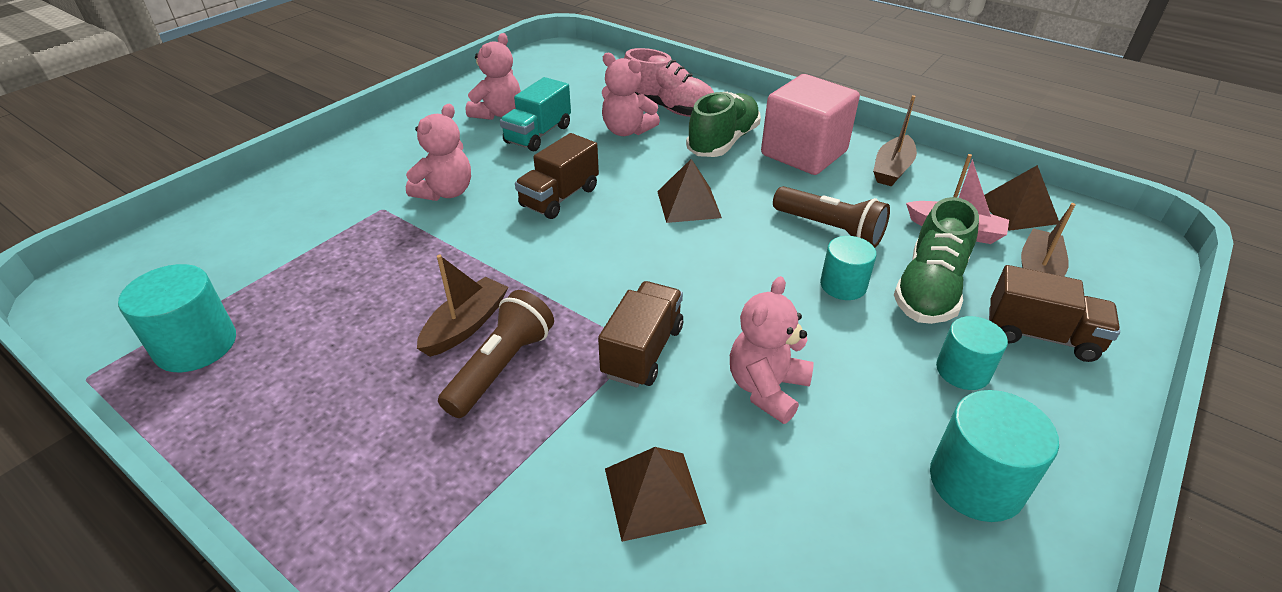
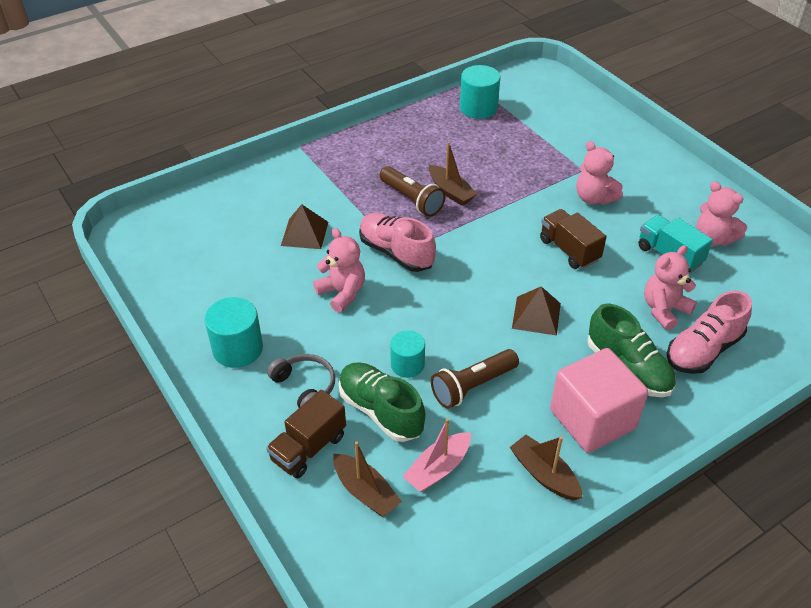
camera: 110 degrees right, 5 degrees up
brown truck [598,281,683,387] -> pink shoe [359,213,436,272]
turquoise cylinder [936,316,1008,390] -> grey headphones [267,354,335,408]
brown pyramid [984,165,1059,231] -> none

